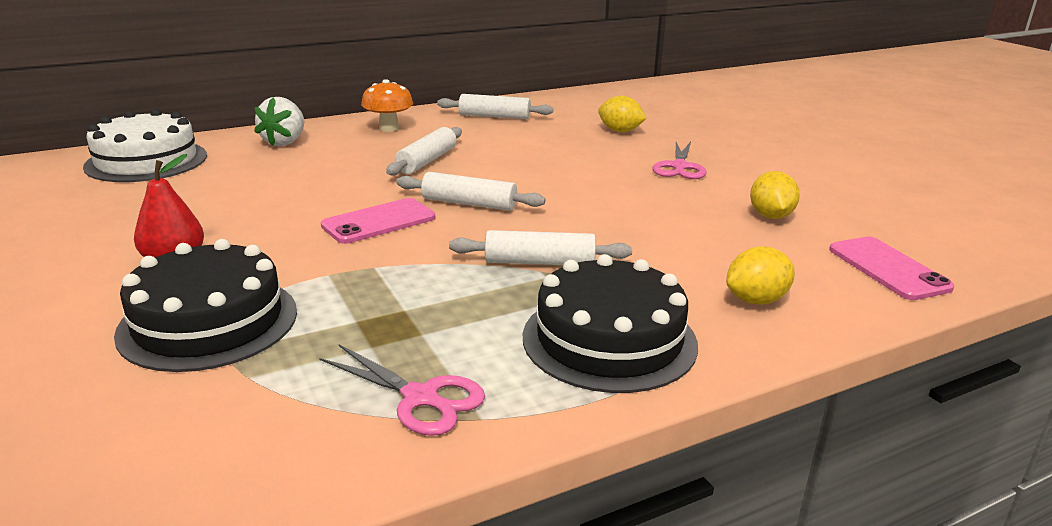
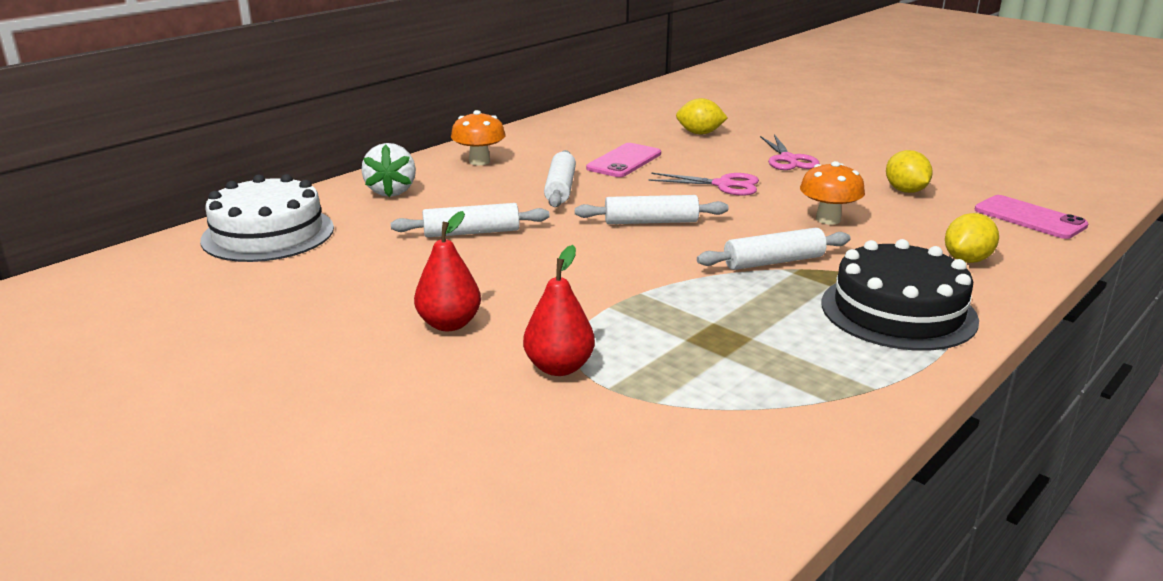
camera: 20 degrees left, 0 degrees up
black cake [114,239,297,372] -> red pear [523,245,595,376]
pink scissors [319,345,485,436] -> pink scissors moved to [648,172,759,196]
pink phone [321,198,435,244] -> pink phone moved to [586,143,661,177]
white rolling pin [437,94,553,119] -> white rolling pin moved to [391,203,550,237]
none -> orange mushroom [800,161,865,225]

